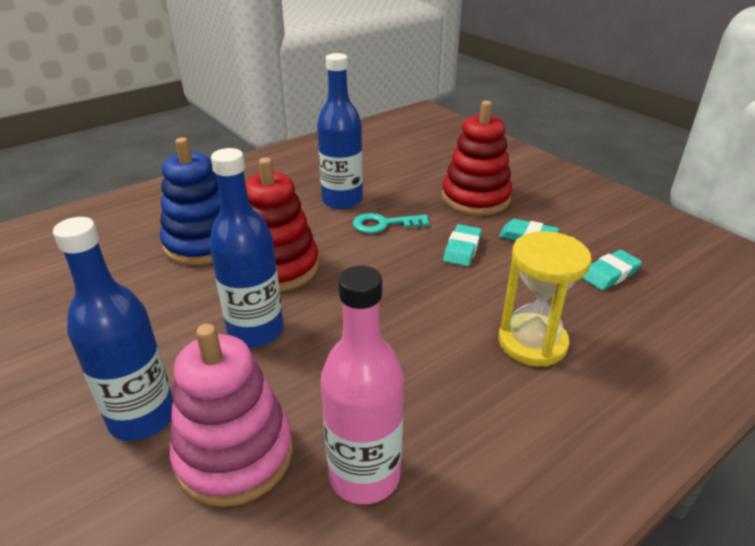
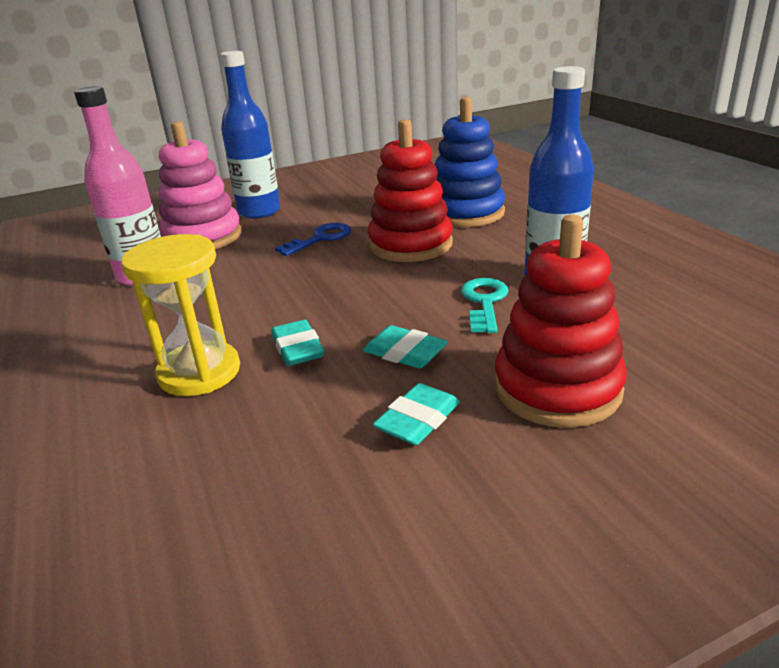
camera: 105 degrees right, 5 degrees down
blue bottle [209,148,283,347] -> blue key [275,223,351,256]
turquoise eraser [582,250,642,290] -> turquoise eraser moved to [271,320,324,366]

